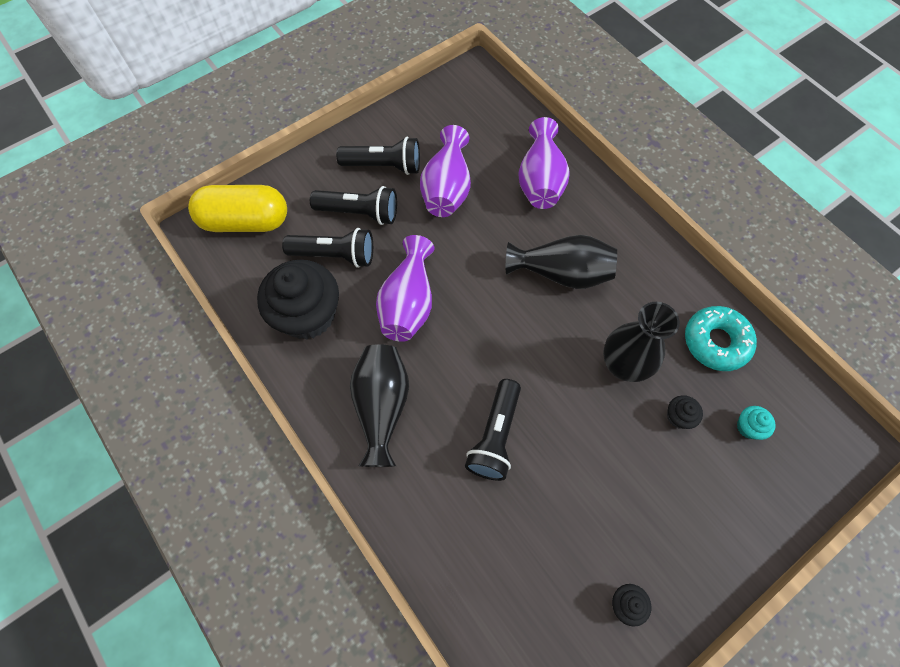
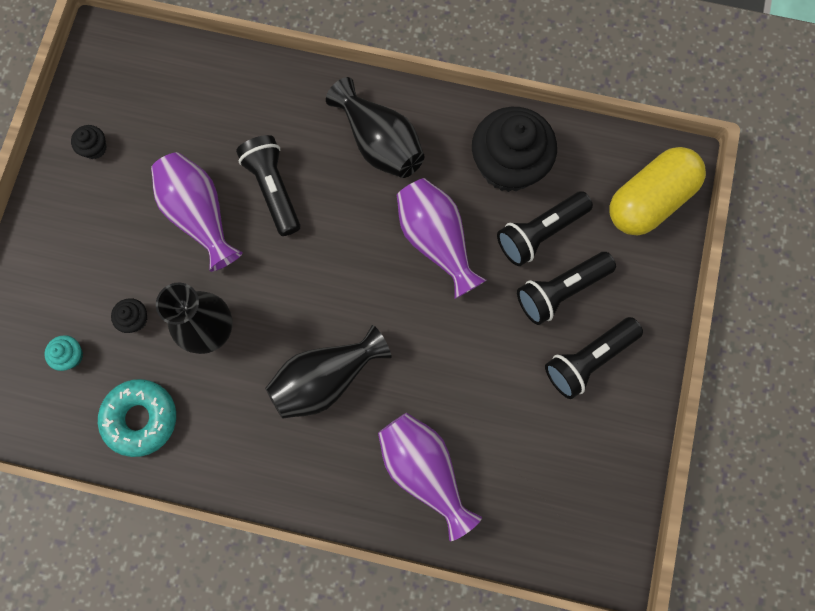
camera: 140 degrees right, 10 degrees up
purple vase [420,125,471,217] -> purple vase moved to [151,152,243,272]

